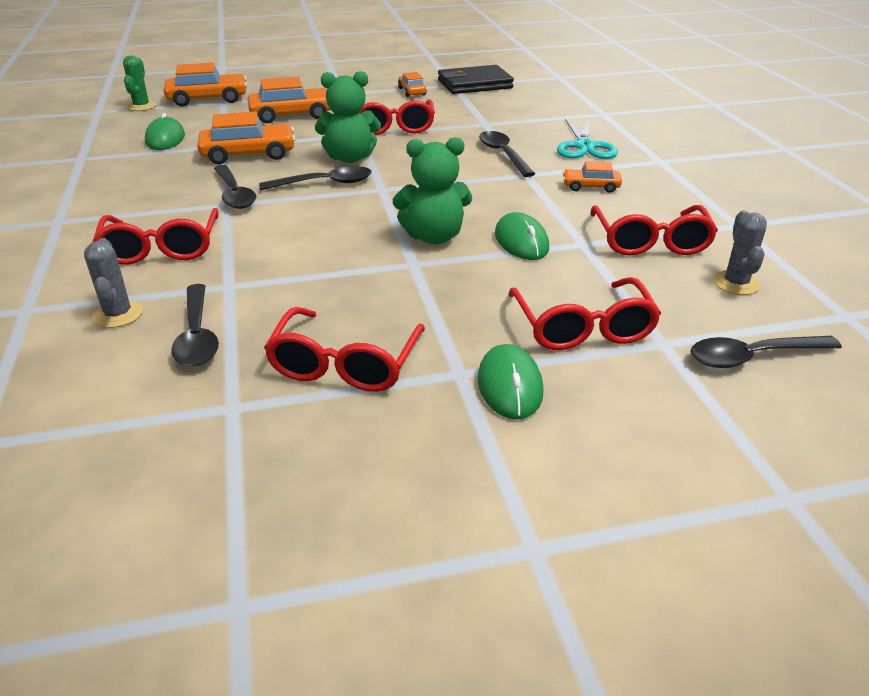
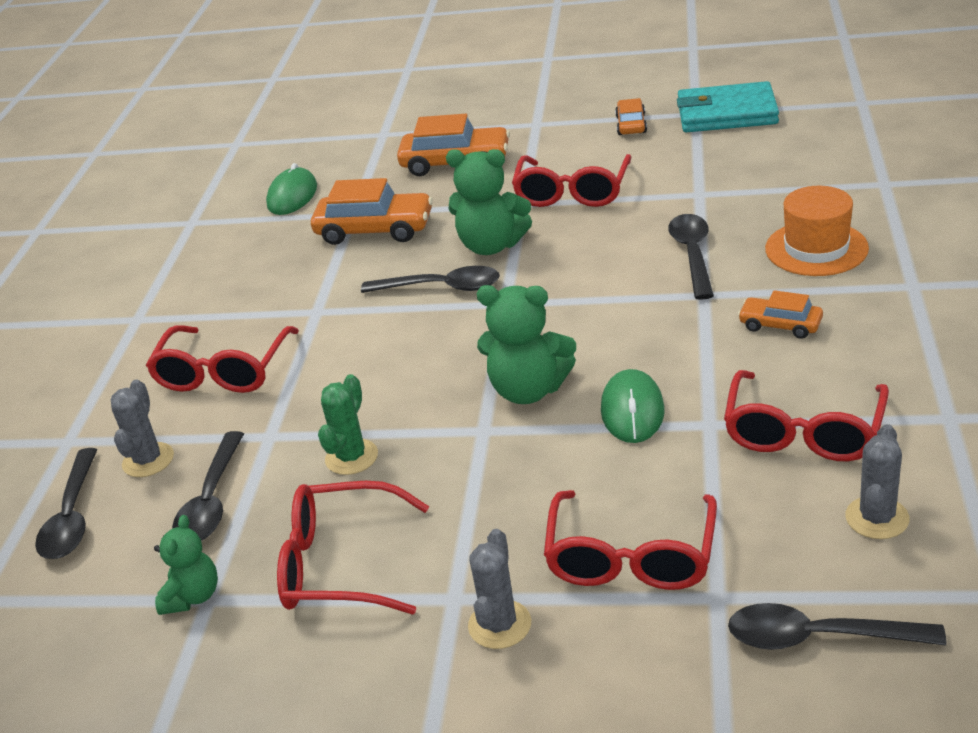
camera: 25 degrees right, 0 degrees up
green cactus [123,55,157,111] -> green cactus moved to [318,374,378,475]
orange car [164,62,247,107] -> none
black spoon [214,165,257,209] -> black spoon moved to [35,448,98,559]
red glasses [264,307,425,392] -> red glasses turned 60 degrees clockwise [277,481,429,615]
black wallet [438,65,514,94] -> turquoise wallet [677,81,779,132]
green mouse [478,344,544,419] -> grey cactus [468,529,531,649]
turquoise scissors [557,119,618,159] -> orange hat [765,186,869,276]
none -> green teddy bear [154,515,218,615]

